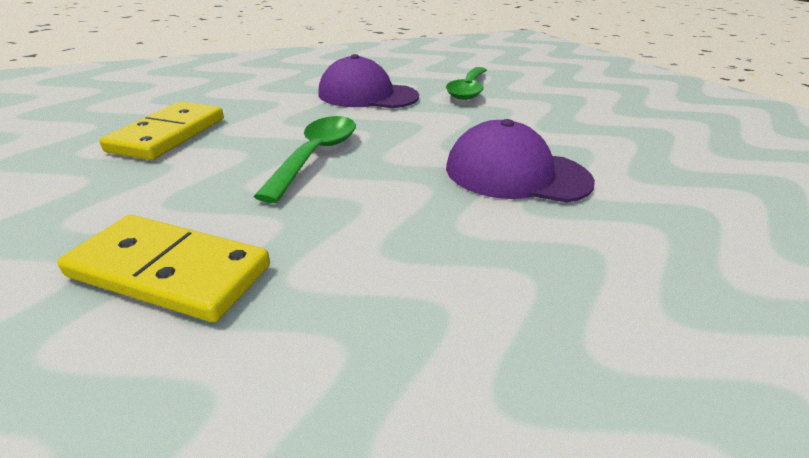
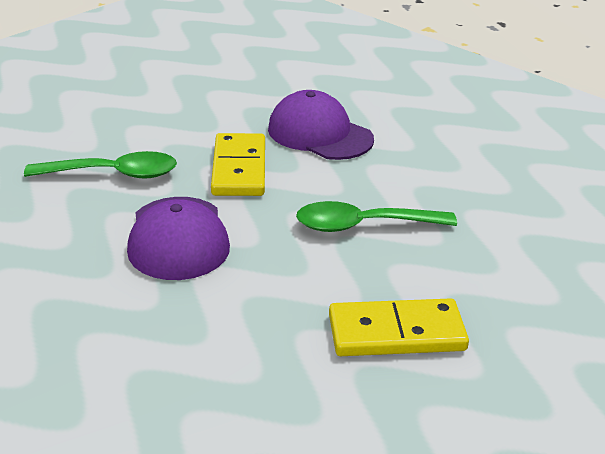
camera: 110 degrees left, 0 degrees up
yellow domino [57,215,270,322] -> yellow domino moved to [211,133,265,196]
purple cap [446,119,595,203] -> purple cap turned 135 degrees clockwise [268,90,374,160]

